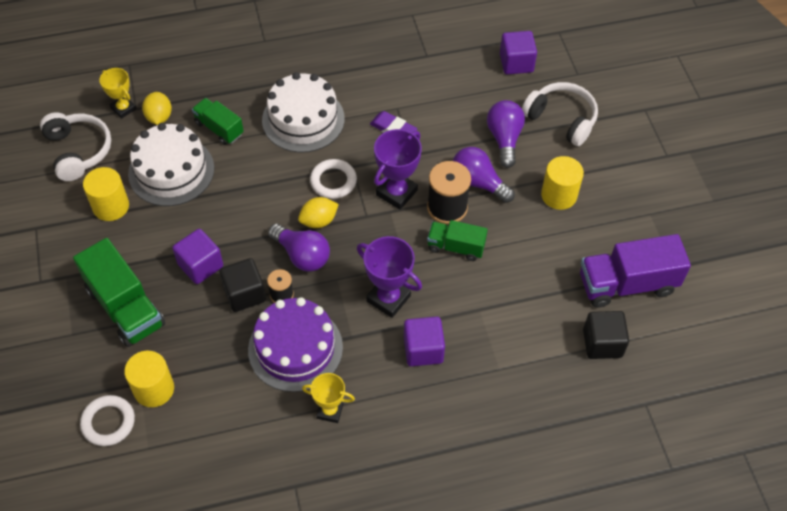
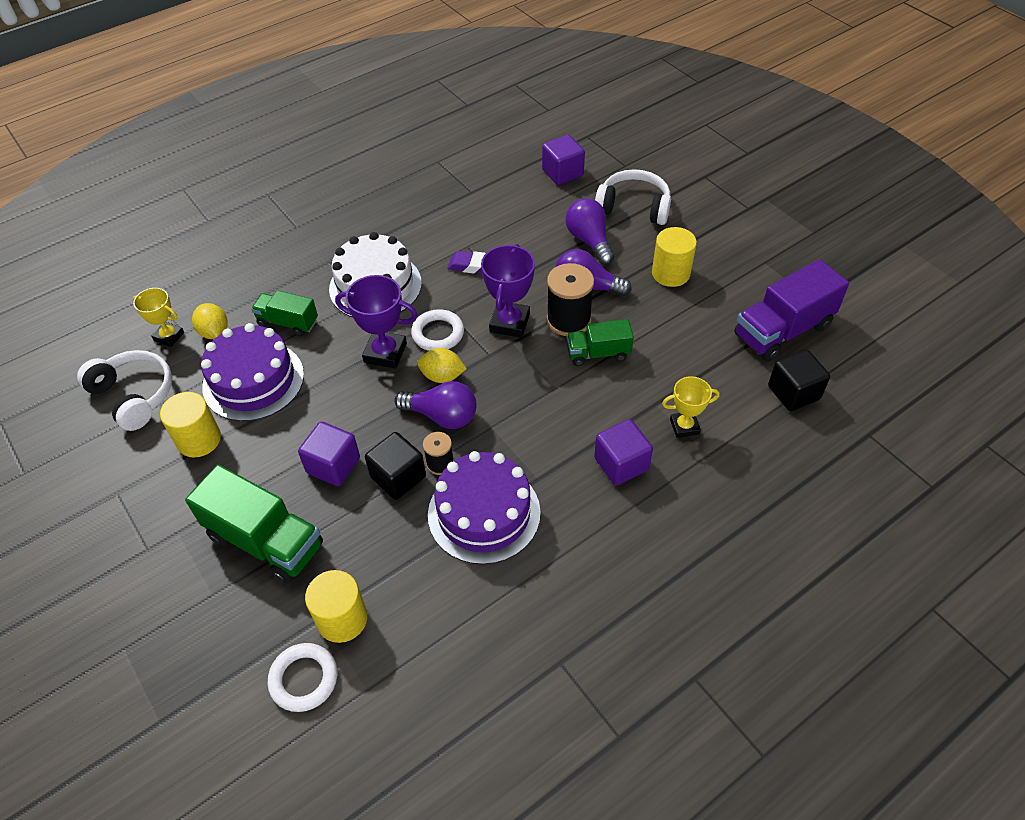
camera: 20 degrees left, 5 degrees down
white cake [128,123,214,206] -> purple cake [201,323,304,421]
yellow lemon [298,197,339,228] -> yellow lemon turned 60 degrees clockwise [417,348,467,383]
yellow trophy [302,373,355,423] -> yellow trophy moved to [662,376,720,438]
purple trophy [357,236,422,318] -> purple trophy moved to [335,275,418,369]

